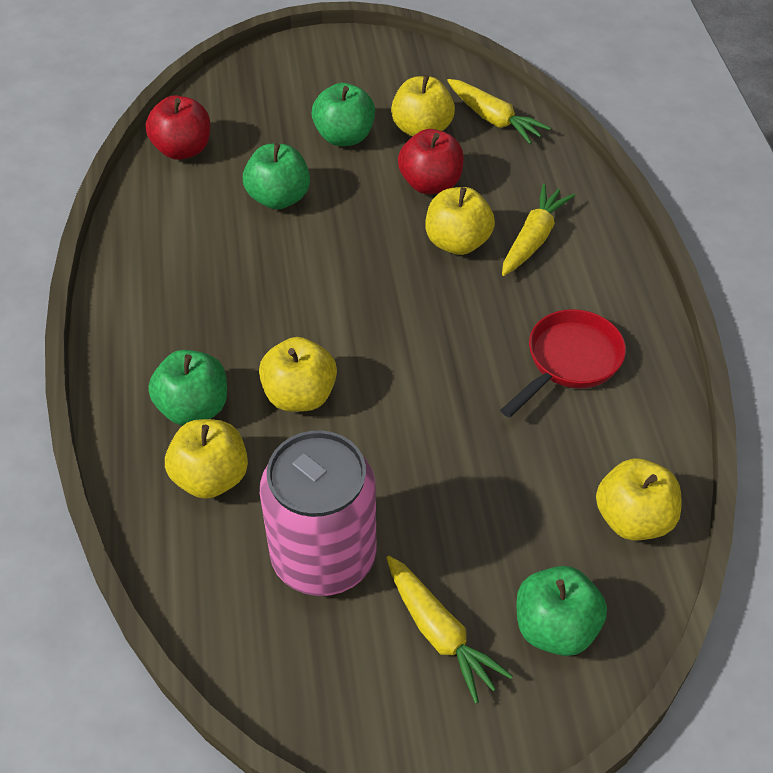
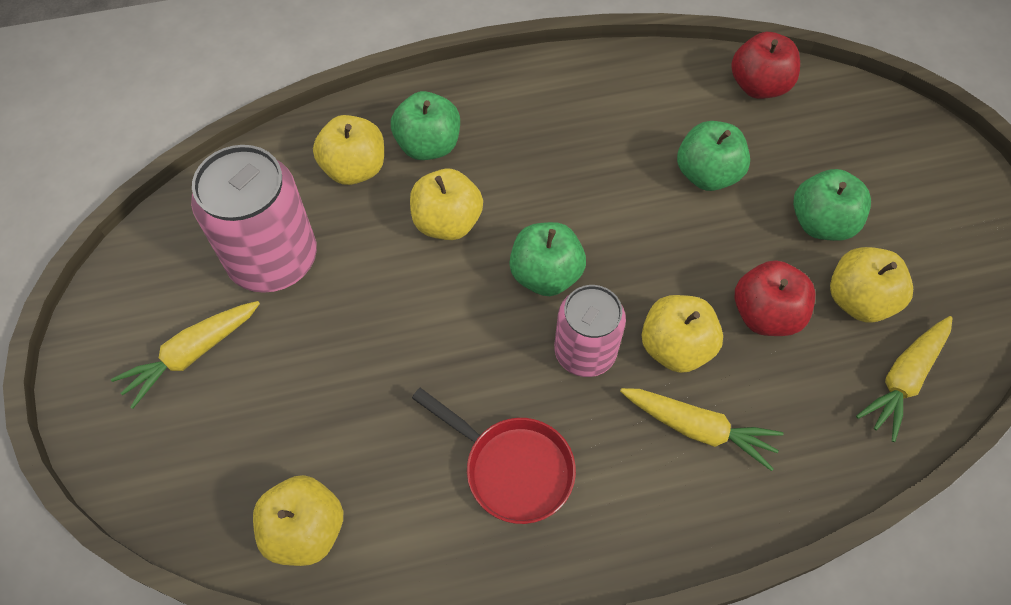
camera: 85 degrees right, 10 degrees up
green apple [516,566,607,656] -> green apple moved to [509,222,586,296]
none -> pink can [554,285,626,377]

